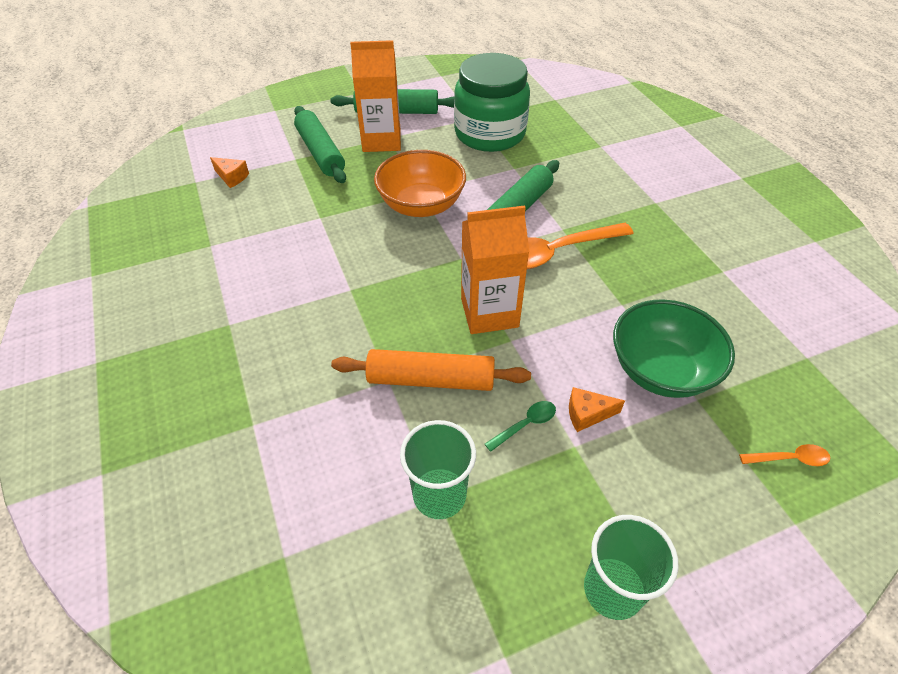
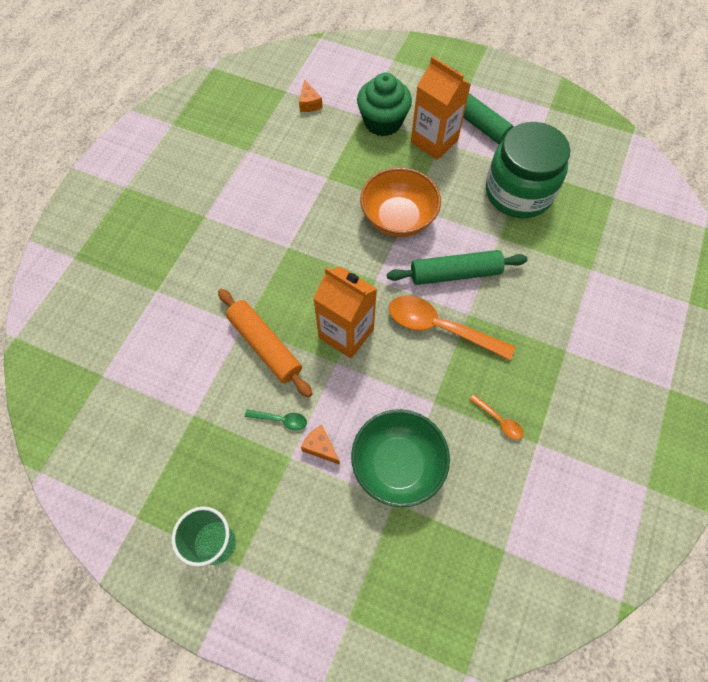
camera: 45 degrees right, 15 degrees up
green rolling pin [294,106,346,183] -> green cupcake [357,73,412,136]
green cup [400,420,476,519] -> none
orange spoon [739,444,830,466] -> orange spoon moved to [469,394,524,440]

